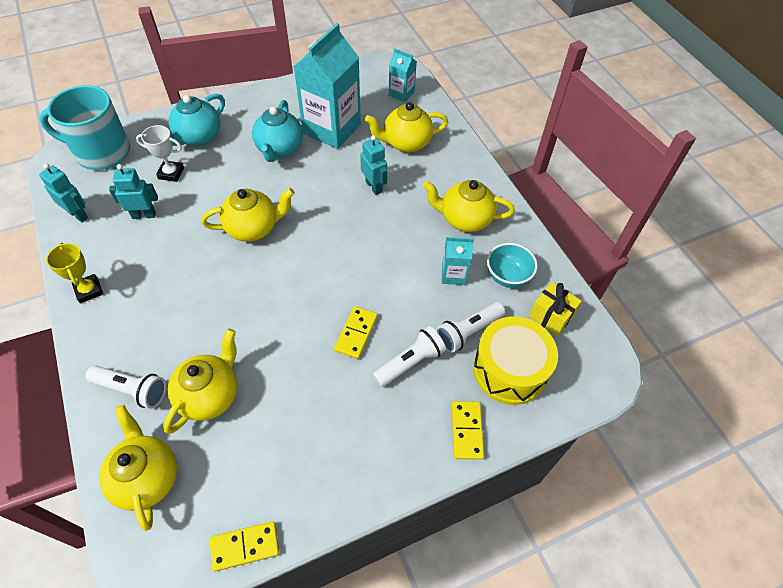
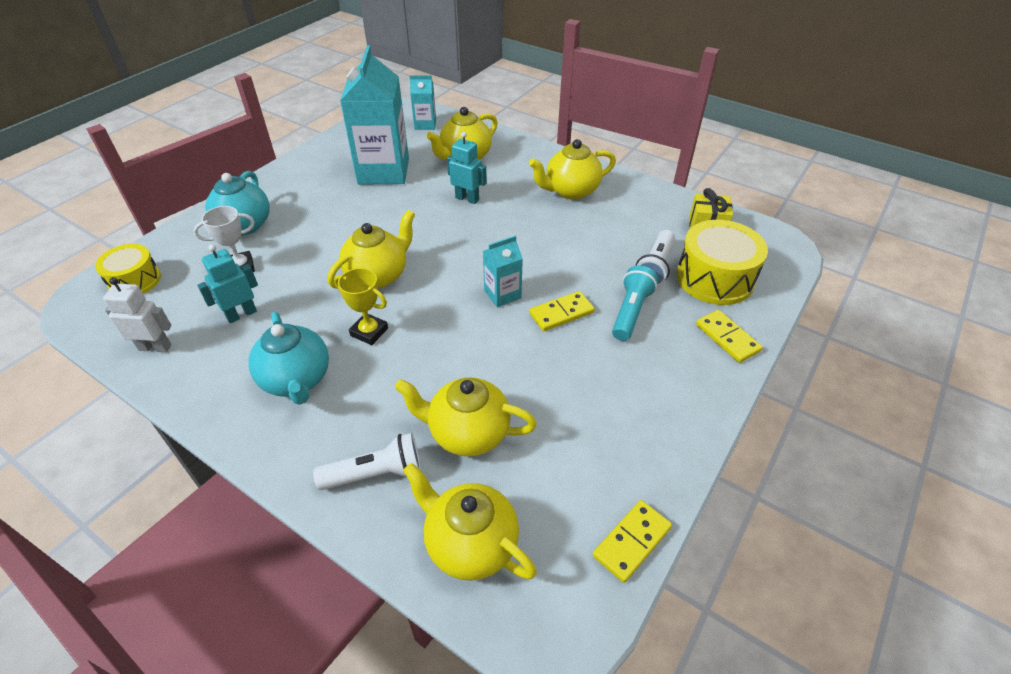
camera: 30 degrees left, 10 degrees down
turquoise mug [39,85,130,170] -> yellow drum [95,244,161,294]
turquoise robot [39,163,88,222] -> white robot [103,277,172,352]
yellow trophy [46,243,103,304] -> yellow trophy moved to [334,268,388,345]
yellow teapot [163,329,237,434] -> yellow teapot turned 75 degrees counterclockwise [395,377,537,456]
turquoise teapot [252,100,303,162] -> turquoise teapot moved to [249,312,329,405]
yellow domino [334,306,378,359] -> yellow domino turned 75 degrees clockwise [529,291,595,331]
white flashlight [373,326,446,387] -> turquoise flashlight [612,265,658,341]
turquoise carton [442,237,474,285] -> turquoise carton moved to [483,236,523,307]
turquoise bowl [487,243,538,288] -> none

